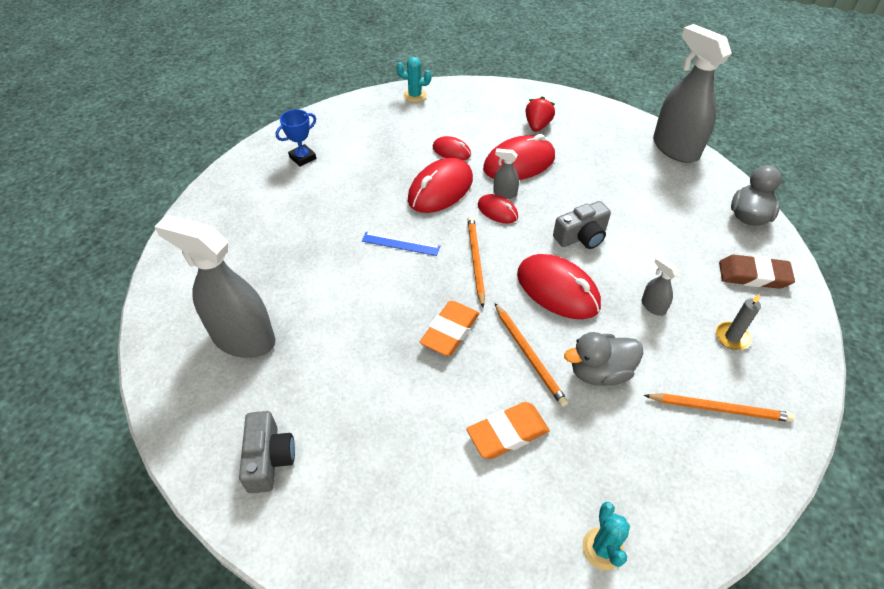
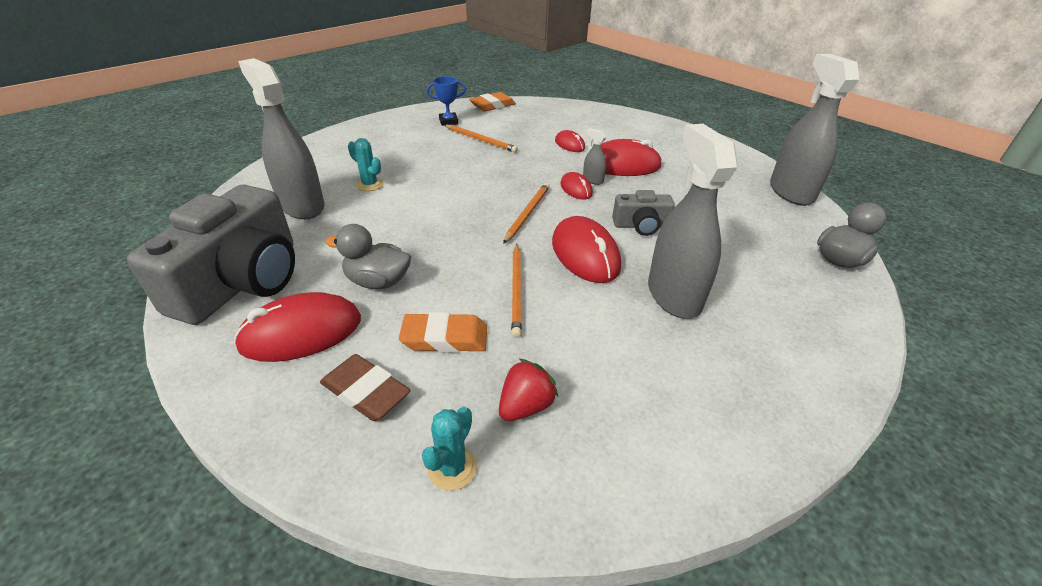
camera: 25 degrees right, 10 degrees down
grey camera [239,411,295,493] -> grey camera [127,185,295,325], size x2.10
blue ruler [362,232,440,256] -> none
turquoise cactus [397,57,432,103] -> turquoise cactus moved to [348,138,384,191]
red mouse [408,158,473,213] -> red mouse moved to [234,292,361,362]
orange eraser [420,301,479,356] -> orange eraser moved to [469,92,516,112]
red strawberry [525,96,555,132] -> red strawberry moved to [499,358,558,421]
grey duck [564,332,643,386] -> grey duck moved to [325,224,411,289]
grey spray bottle [642,256,679,316] -> grey spray bottle [648,124,738,319], size x2.40
orange pencil [644,393,795,422] -> orange pencil moved to [445,125,518,153]
grey candle [716,294,761,350] -> none
brown eraser [719,255,795,289] -> brown eraser moved to [320,354,411,421]

